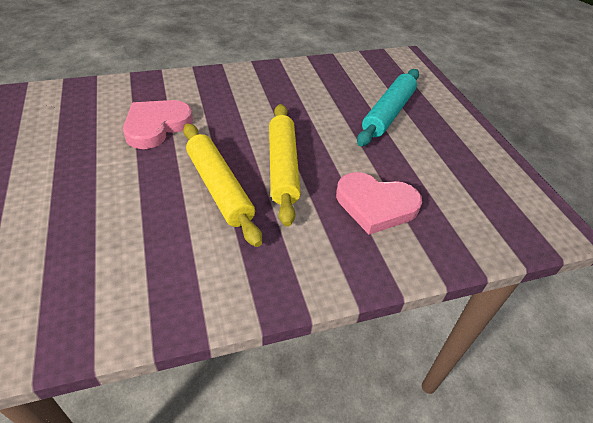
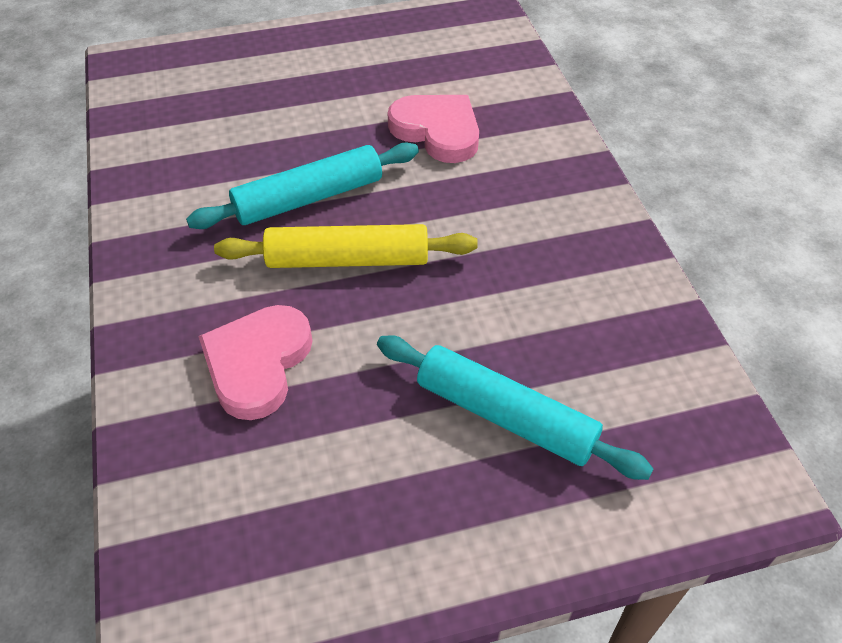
camera: 95 degrees right, 5 degrees up
yellow rolling pin [183,123,262,247] -> turquoise rolling pin [186,143,419,229]

